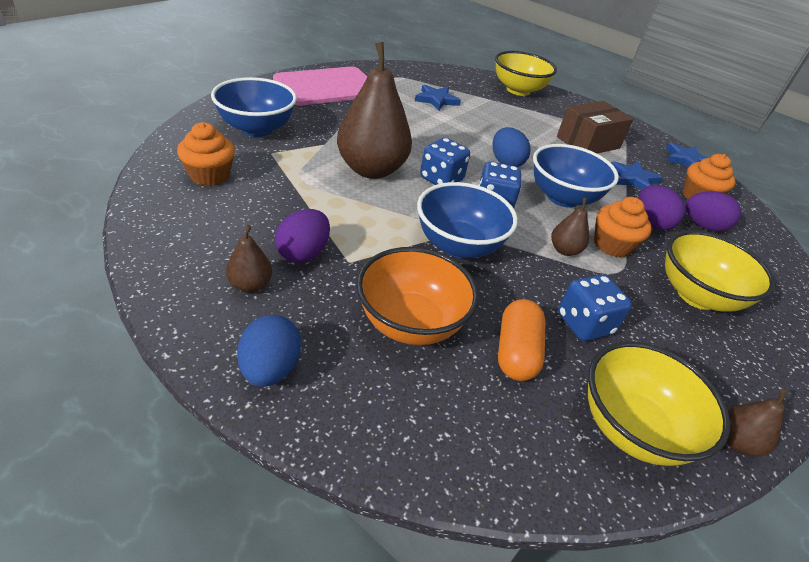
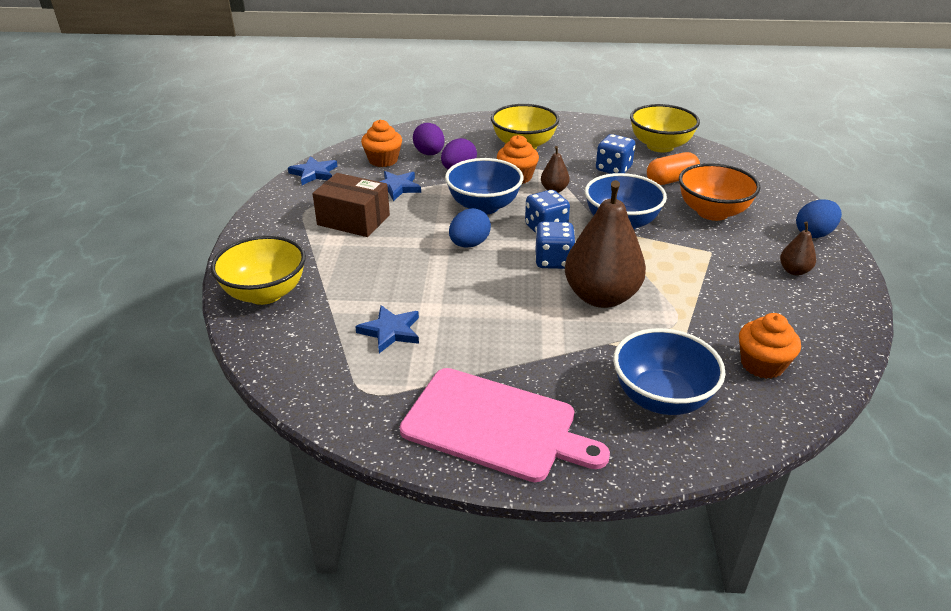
camera: 120 degrees left, 5 degrees down
purple egg [275,209,330,263] -> none
brown pear [727,389,786,456] -> none

